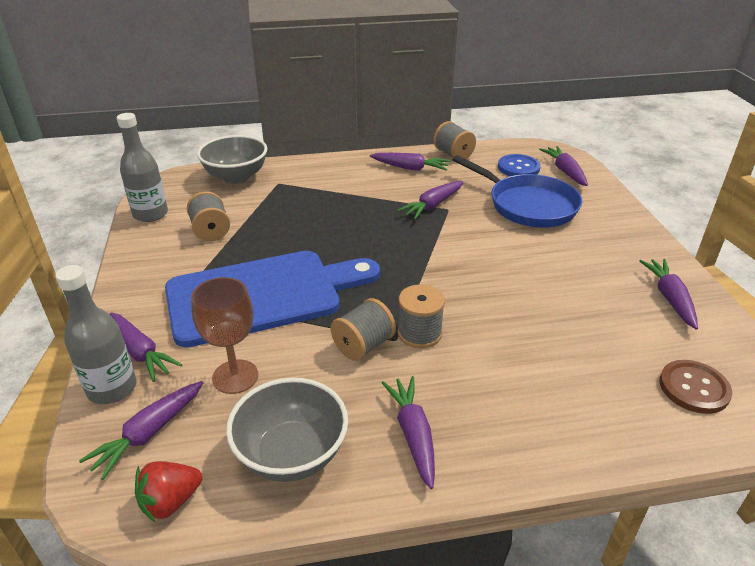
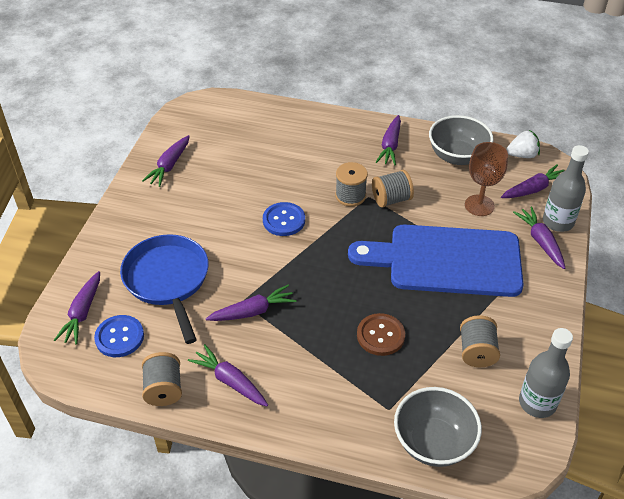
camera: 155 degrees left, 10 degrees up
red strawberry [135,461,202,523] -> white strawberry [506,130,540,158]
brown button [660,360,732,414] -> brown button moved to [357,313,405,356]
none -> blue button [263,202,305,236]

